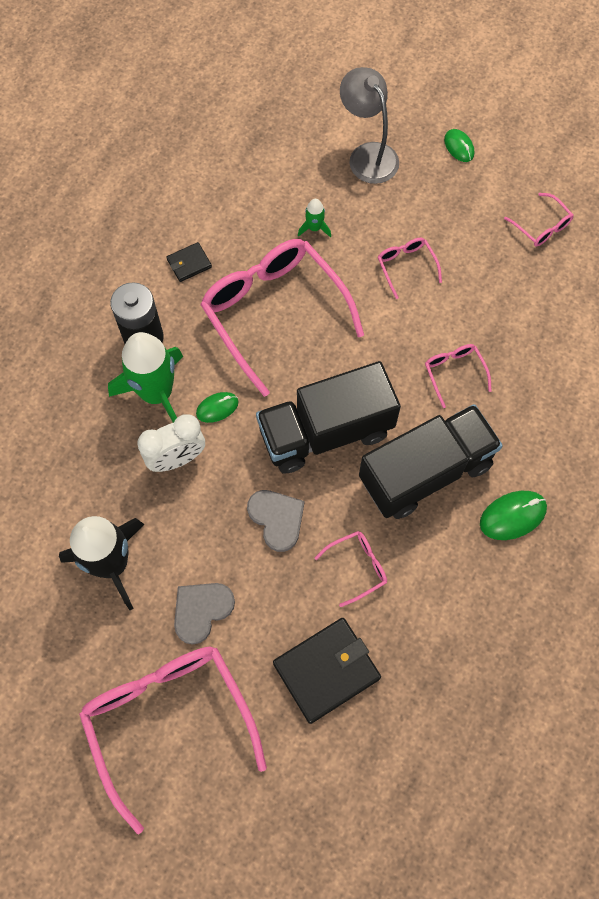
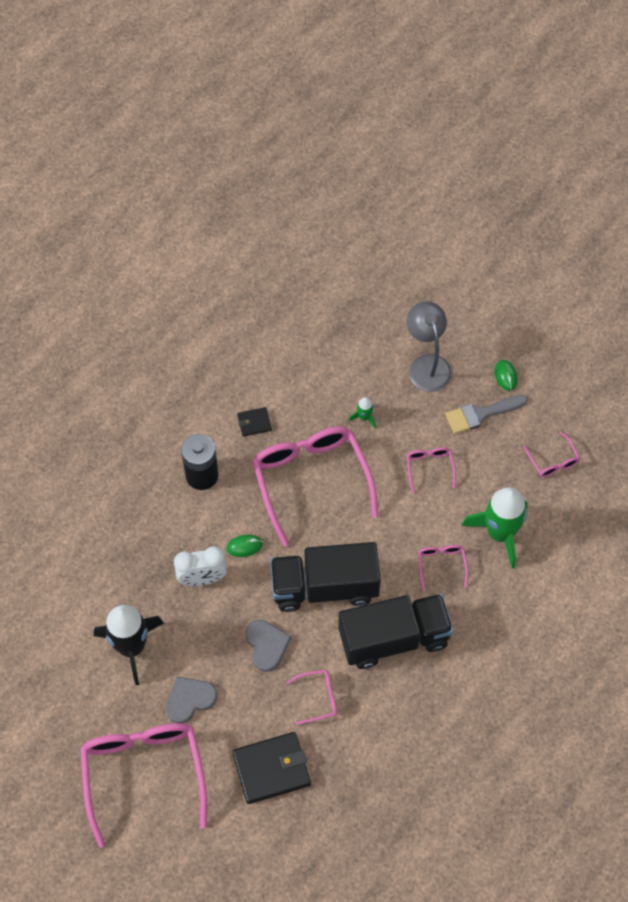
camera: 15 degrees right, 5 degrees down
green rocket [108,332,183,423] -> green rocket moved to [462,487,527,568]
green mouse [480,491,547,540] -> none
none -> grey brush [445,395,528,434]

